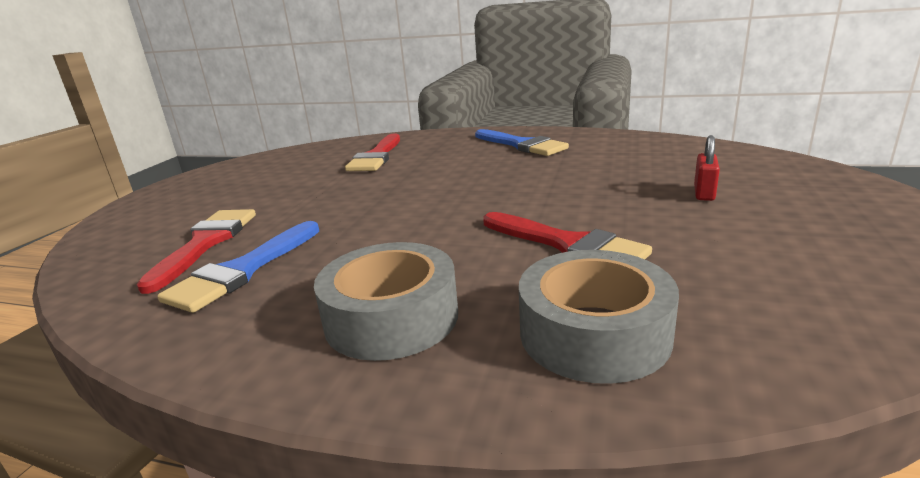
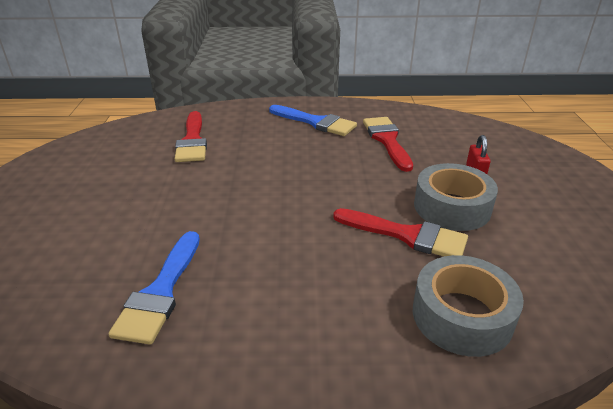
camera: 20 degrees left, 10 degrees up
red brush [136,209,256,294] -> red brush moved to [363,117,413,172]
grey tape [314,242,458,361] -> grey tape moved to [414,163,498,231]

